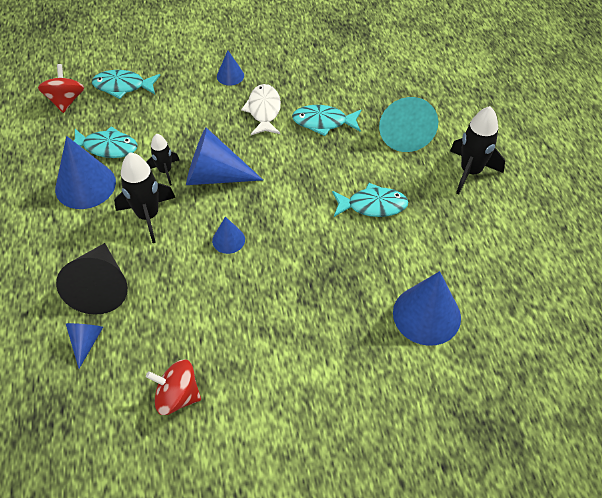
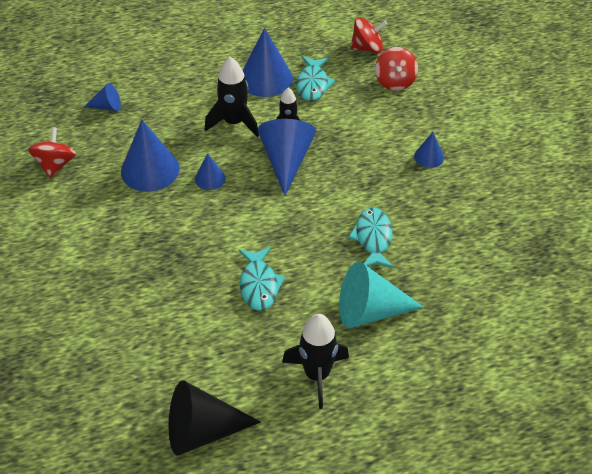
camera: 85 degrees right, 5 degrees down
black cone [56,243,128,315] -> black cone moved to [169,380,261,456]
turquoise fish [92,70,160,99] -> red spinning top [375,47,418,91]
white fish [241,84,281,135] -> none
blue cone [393,271,461,346] -> blue cone moved to [121,120,180,192]

